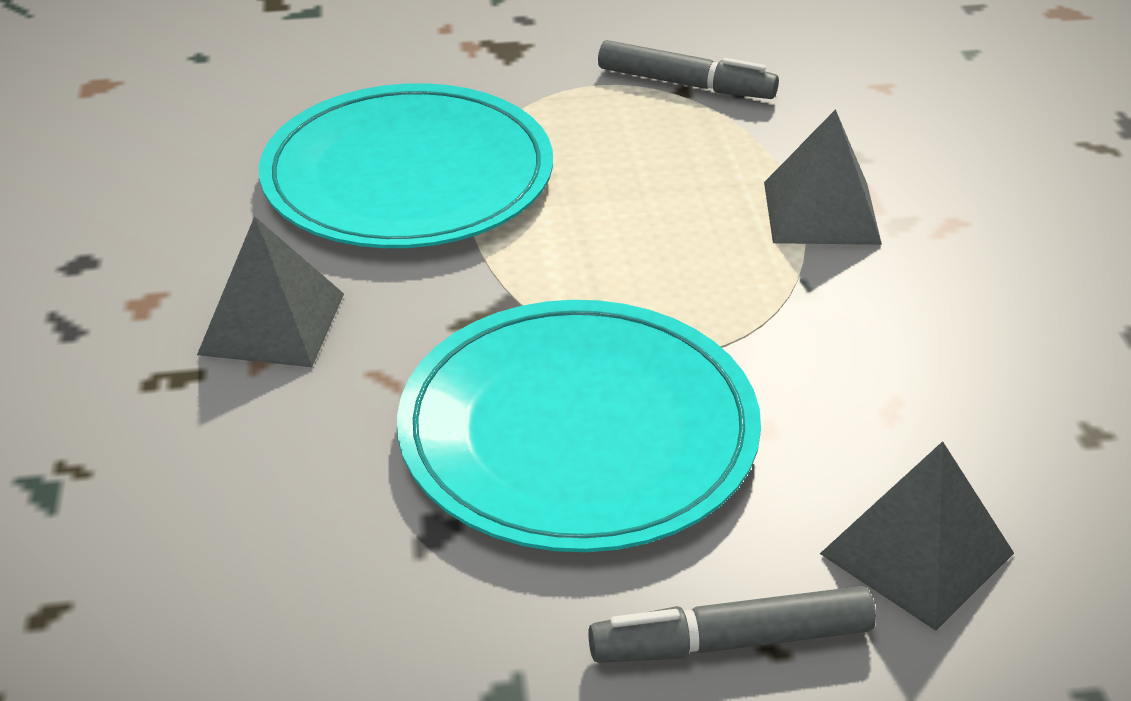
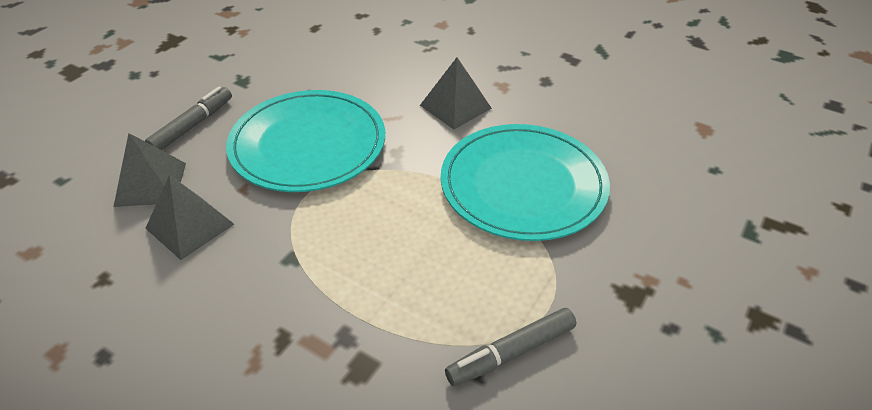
camera: 130 degrees right, 5 degrees up
grey pyramid [764,109,882,245] -> grey pyramid moved to [145,175,234,260]

